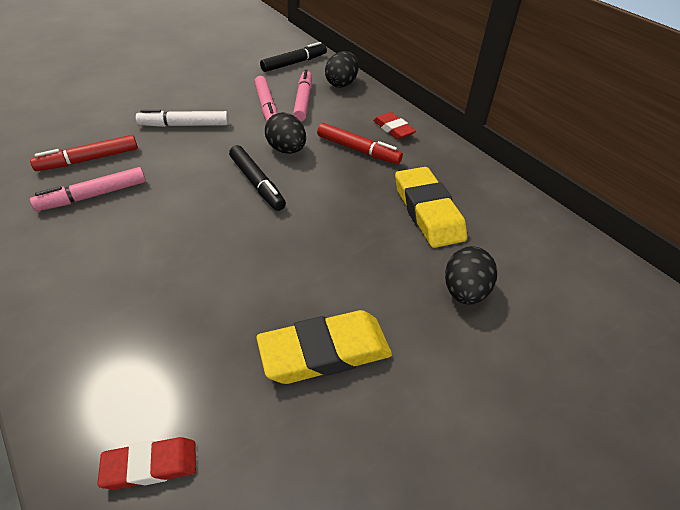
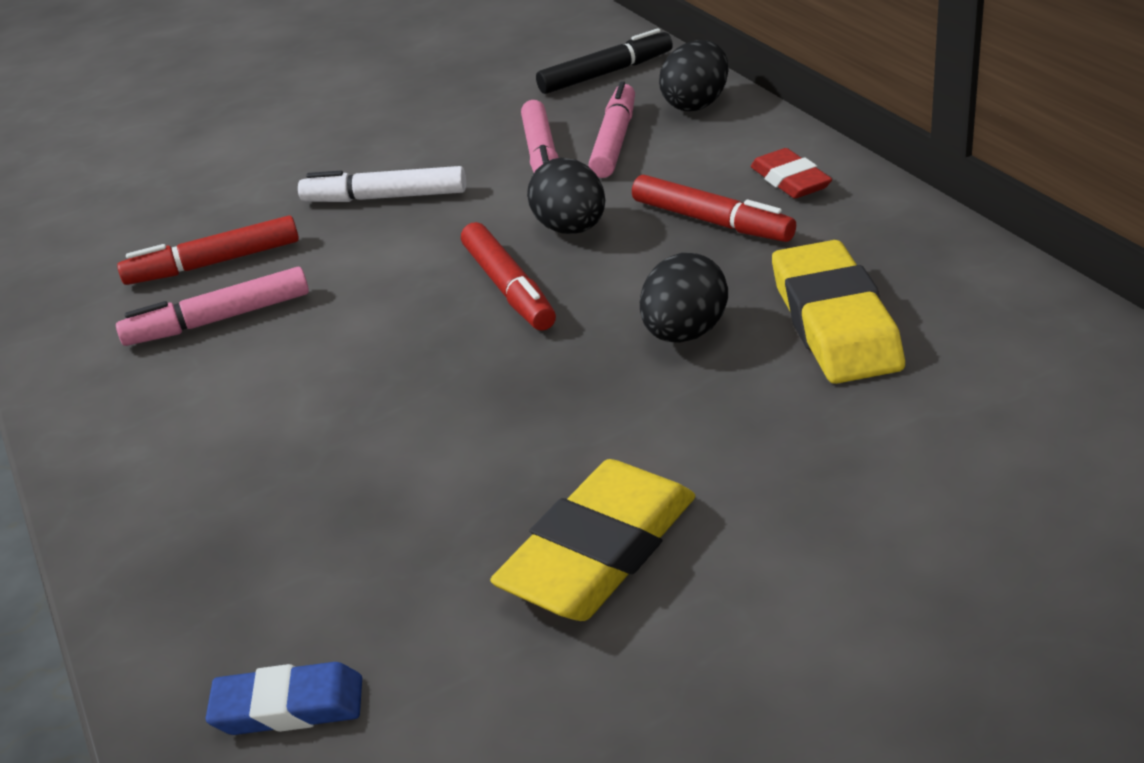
camera: 15 degrees right, 10 degrees down
red eraser [97,437,196,490] -> blue eraser [205,662,362,735]
black marker [229,145,286,211] -> red marker [461,222,556,331]
yellow eraser [256,310,392,384] -> yellow eraser turned 45 degrees counterclockwise [490,459,695,621]
black egg [445,246,497,305] -> black egg moved to [640,253,728,343]

